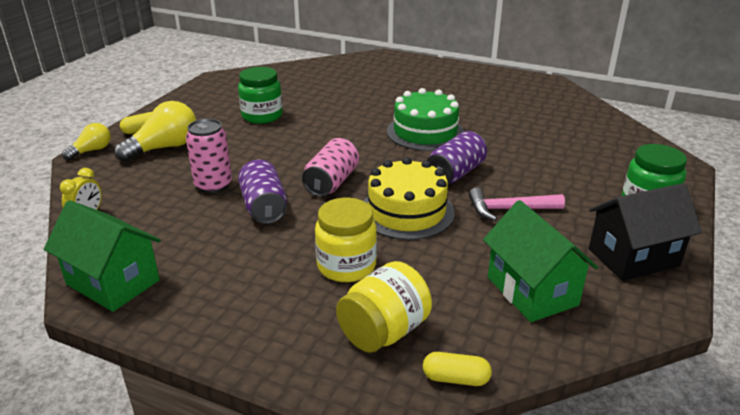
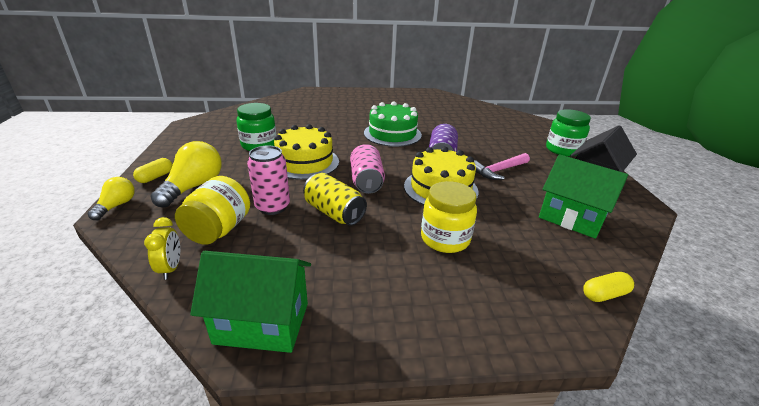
camera: 30 degrees left, 0 degrees up
purple can [238,160,287,224] -> yellow can [303,173,367,225]
yellow jar [336,261,432,353] -> yellow jar moved to [175,176,250,245]
none -> yellow cake [274,124,339,180]

